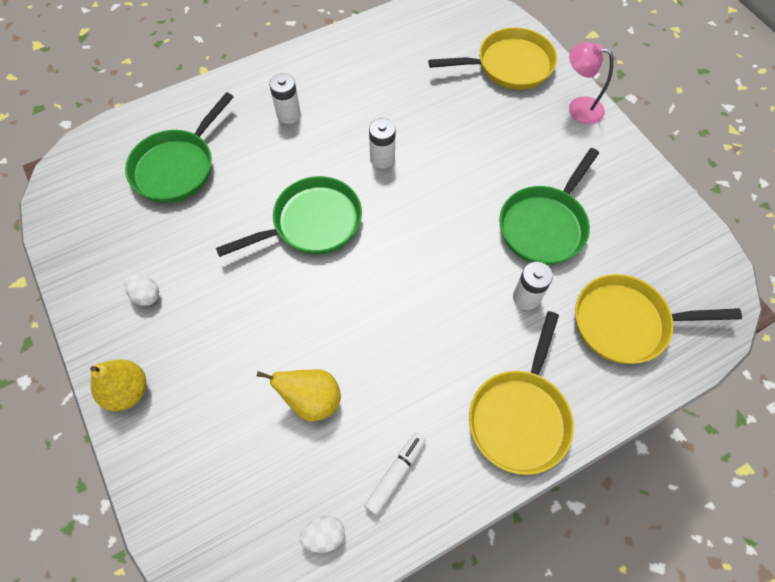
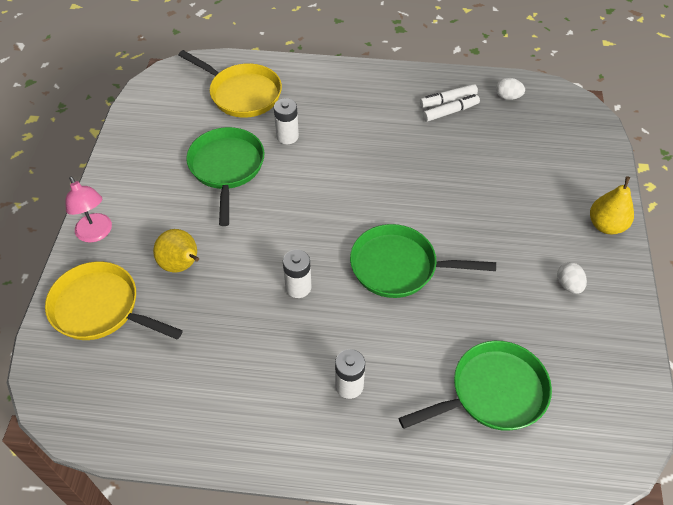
camera: 145 degrees left, 10 degrees down
yellow pear [257,369,341,422] -> yellow pear moved to [153,229,199,272]
yellow pan [469,311,574,475] -> none
green pan [499,148,599,265] -> green pan turned 75 degrees counterclockwise [186,127,264,226]
none -> white marker [423,94,480,122]

